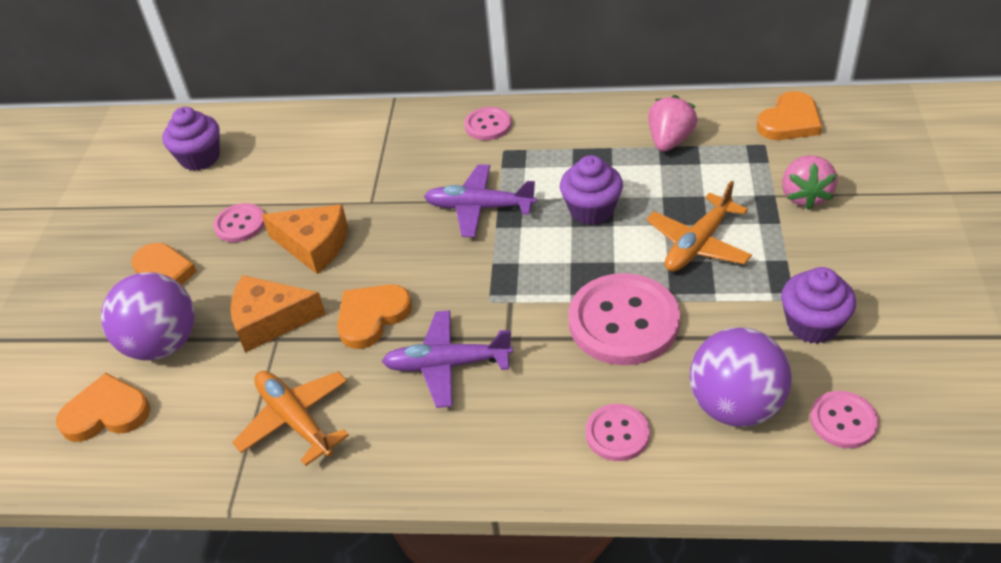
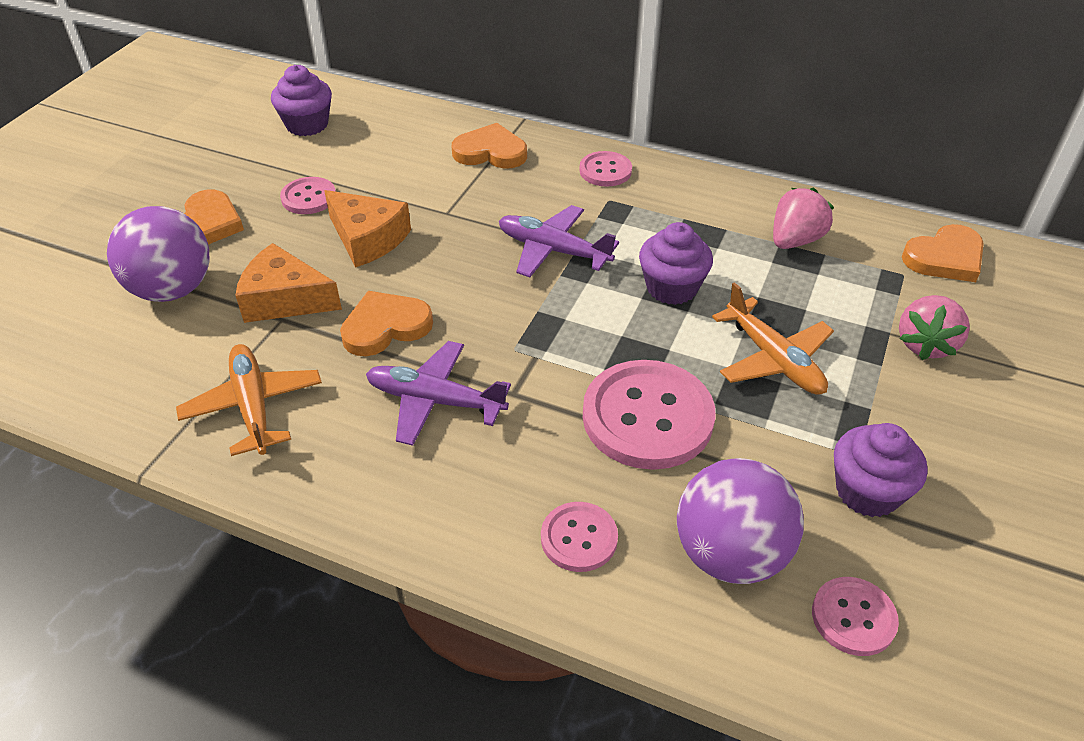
camera: 15 degrees right, 0 degrees up
orange heart [56,373,151,442] -> orange heart moved to [451,123,527,169]
orange plane [646,181,752,272] -> orange plane turned 90 degrees counterclockwise [712,282,834,395]

